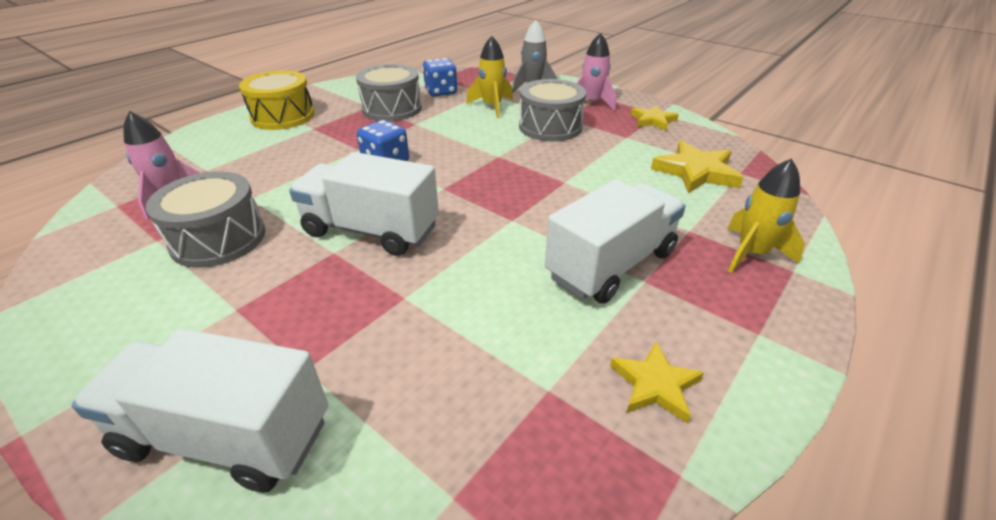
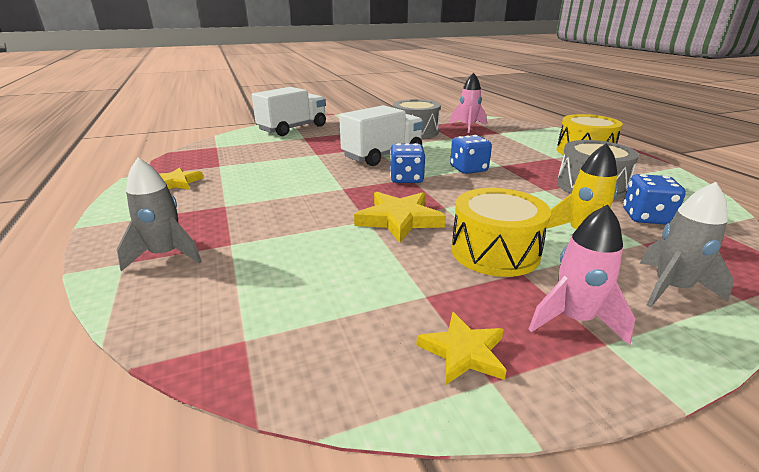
camera: 120 degrees right, 10 degrees down
grey drum [519,79,586,141] -> yellow drum [451,188,551,277]
white truck [545,179,686,303] -> none
yellow star [651,141,744,193] -> yellow star moved to [354,192,446,243]
yellow rocket [727,159,805,273] -> grey rocket [117,158,202,271]
none -> blue dice [390,143,425,183]

